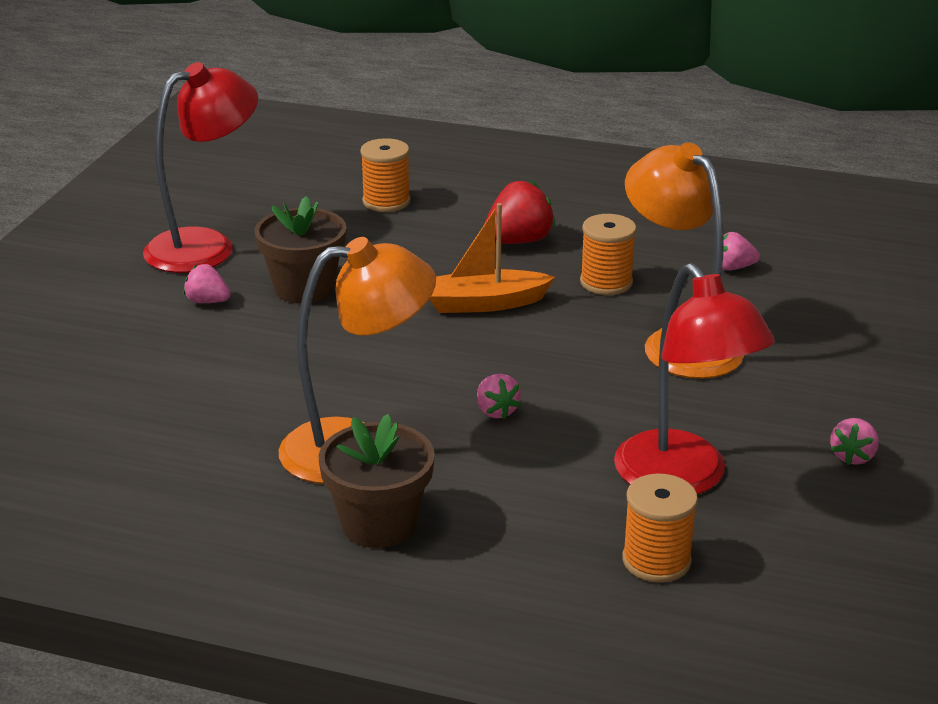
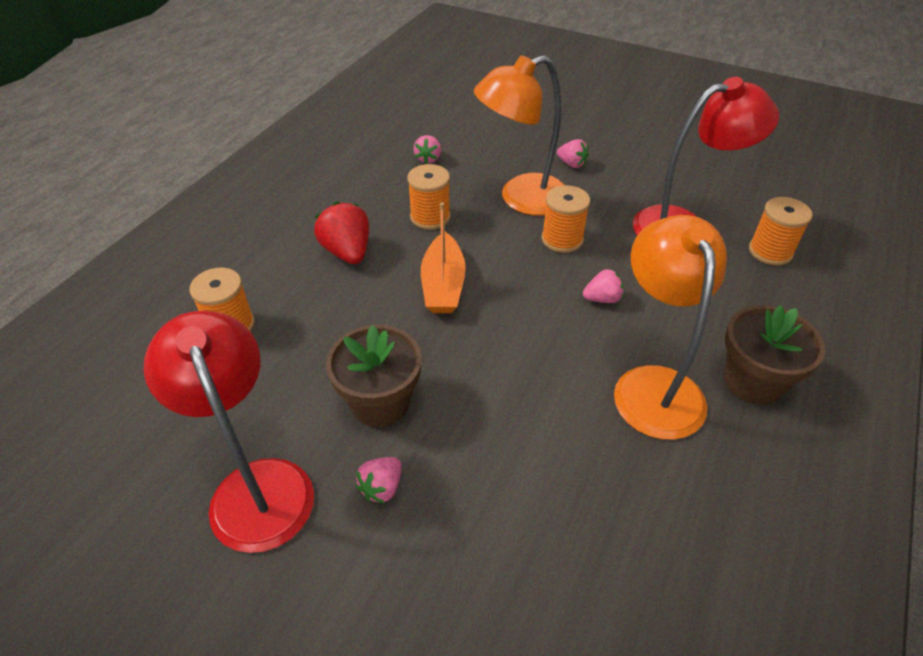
camera: 80 degrees left, 15 degrees up
pink strawberry [830,418,879,465] -> pink strawberry moved to [557,139,589,168]
none -> orange spool [542,185,590,253]

